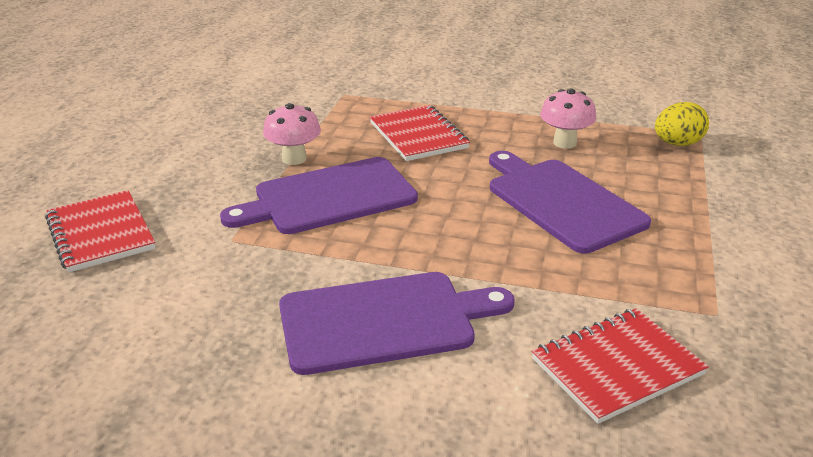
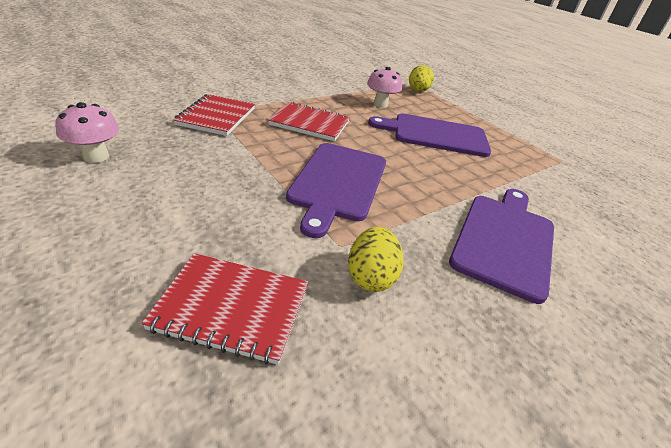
camera: 55 degrees left, 5 degrees up
pink mushroom [263,103,321,165] -> pink mushroom moved to [55,102,119,163]
red notebook [532,308,709,424] -> red notebook moved to [173,94,255,136]
none -> yellow egg [348,227,404,292]

